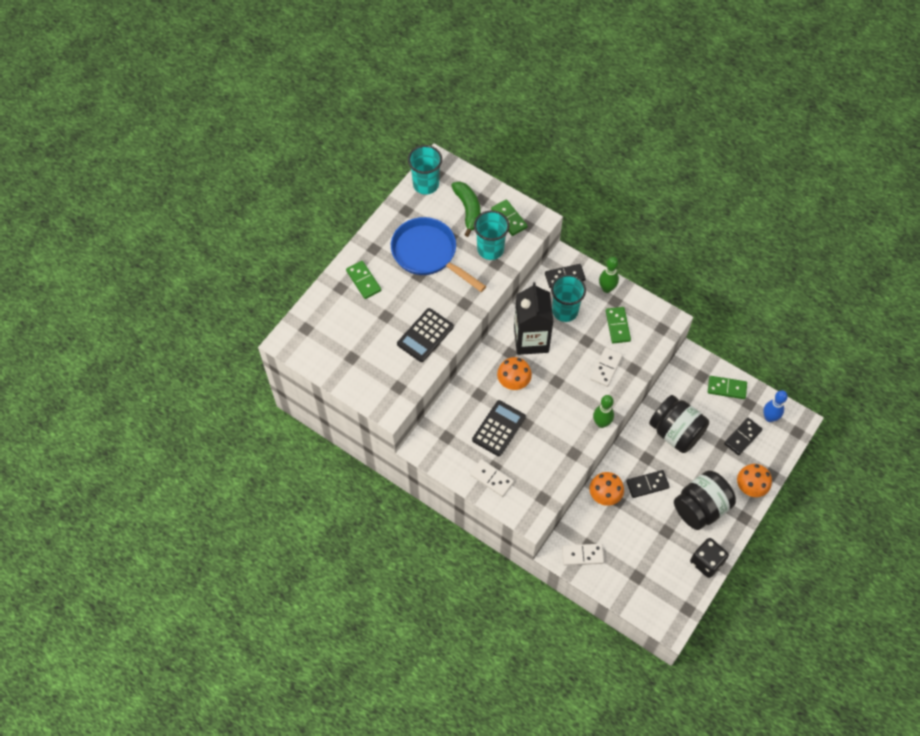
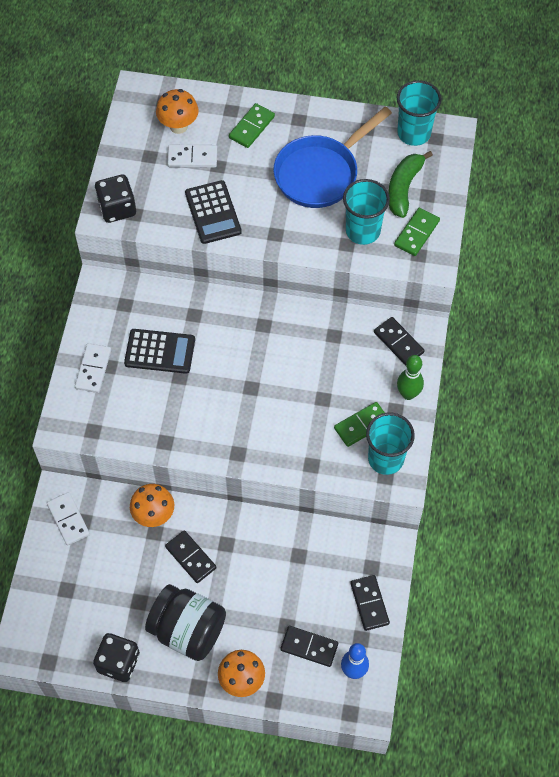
camera: 65 degrees right, 0 degrees up
blue pan [391,217,486,292] -> blue pan turned 150 degrees counterclockwise [273,107,392,208]
black calculator [397,308,454,362] -> black calculator turned 120 degrees counterclockwise [185,180,242,244]
green banana [451,182,481,237] -> green banana turned 150 degrees clockwise [388,151,433,218]
orange mushroom [497,357,532,390] -> orange mushroom moved to [156,89,199,134]
black carton [514,282,554,355] -> none
turquoise cup [551,274,586,322] -> turquoise cup moved to [366,412,415,475]
white domino [590,347,623,387] -> white domino moved to [167,145,217,167]
green bowling pin [593,395,614,428] -> none
black jar [649,395,709,453] -> none
green domino [708,376,747,399] -> black domino [350,575,390,631]
none -> black dice [95,174,136,223]

